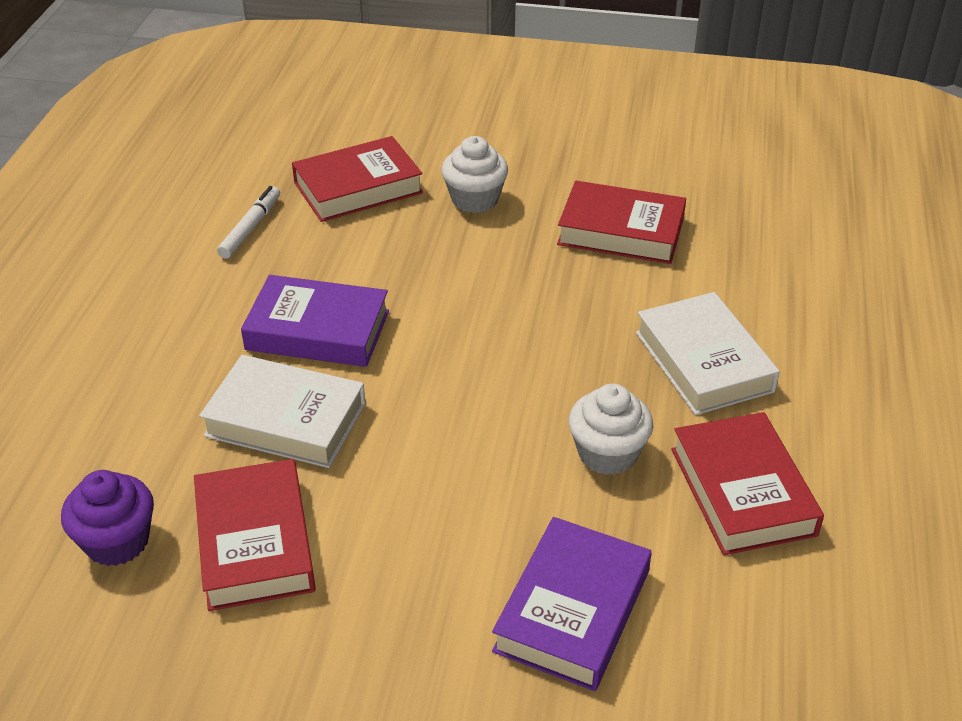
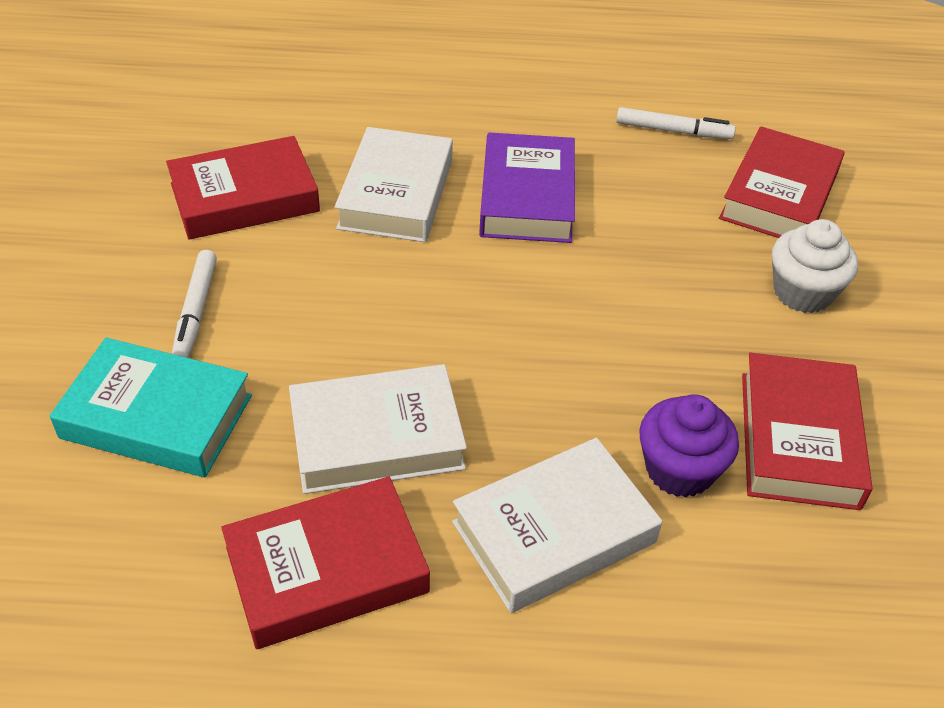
camera: 80 degrees right, 5 degrees up
purple cupcake [61,470,154,566] -> purple cupcake moved to [639,394,739,498]
red book [292,136,423,222] -> red book turned 60 degrees clockwise [719,126,844,238]
purple book [492,517,652,691] -> turquoise book [50,338,252,477]
white cupcake [569,384,653,475] -> white book [289,364,467,494]
none -> white marker [172,250,217,358]

